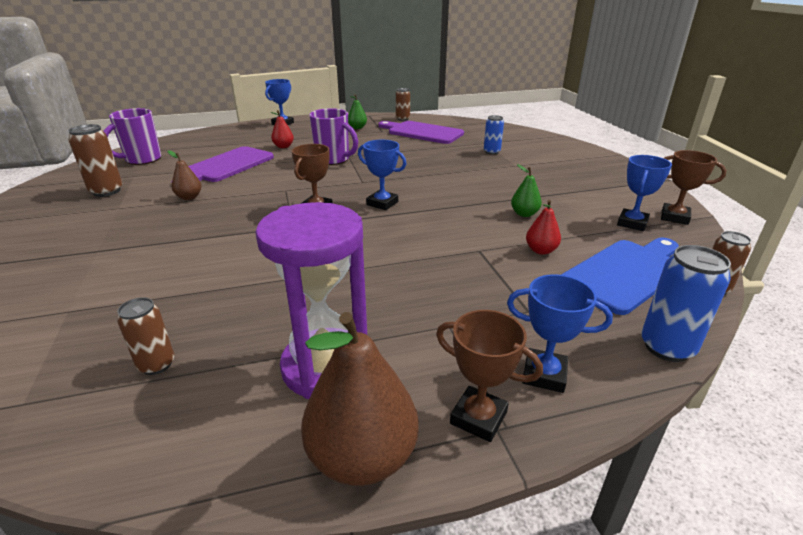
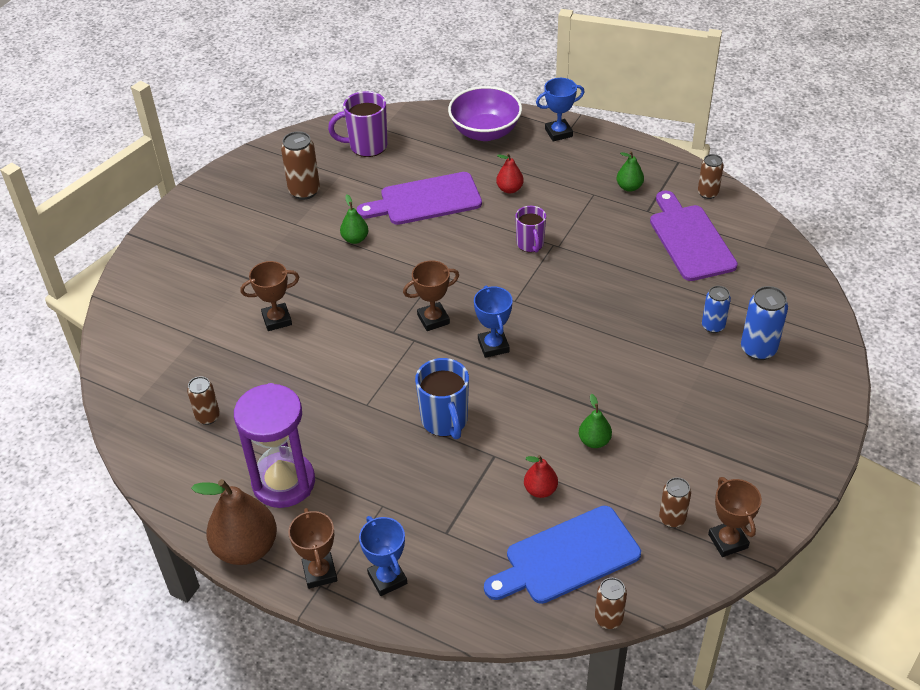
camera: 45 degrees right, 15 degrees up
brown pear [168,150,202,200] -> green pear [340,195,369,244]
purple mug [309,108,358,165] -> purple mug [515,206,546,253], size x0.67
blue cutting board [561,237,679,315] -> blue cutting board turned 150 degrees clockwise [484,506,641,604]
blue trophy [617,155,672,231] -> brown can [659,477,691,528]
blue can [641,245,731,362] -> blue can moved to [741,286,788,360]
none -> brown trophy [240,261,299,331]
none -> blue mug [415,358,469,439]
none -> purple bowl [448,86,522,141]

